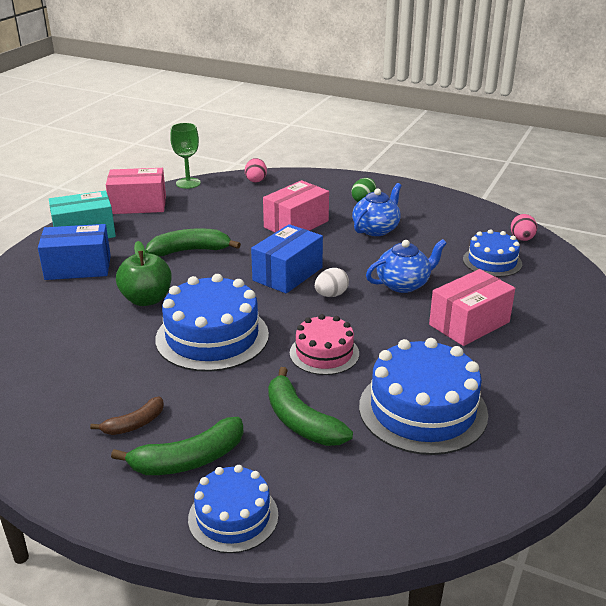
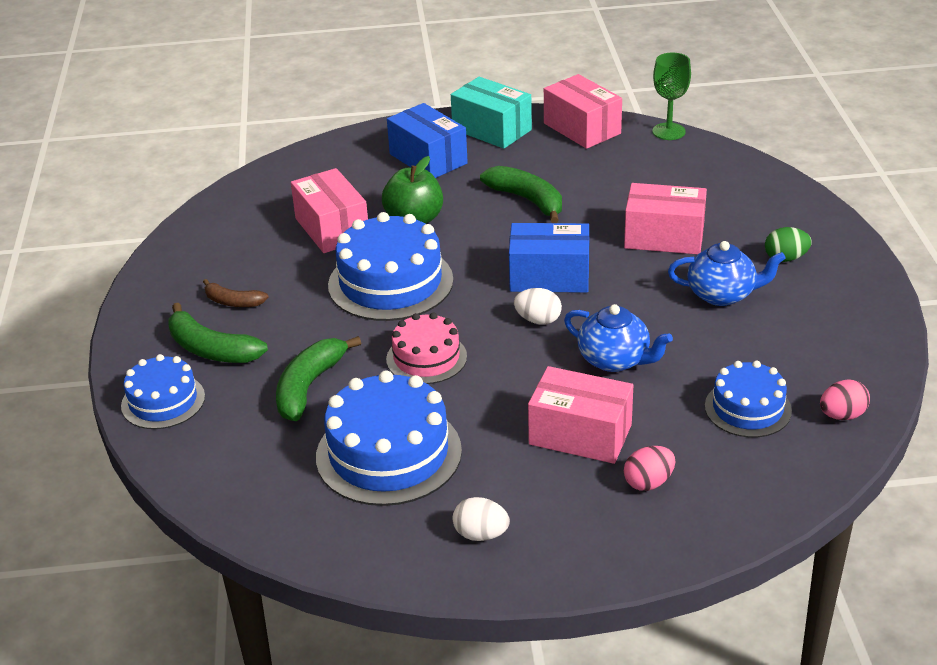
camera: 60 degrees right, 5 degrees up
pink egg [245,158,267,183] -> pink egg moved to [624,446,675,491]
none -> pink box [291,168,368,253]
none -> white egg [453,497,510,541]

